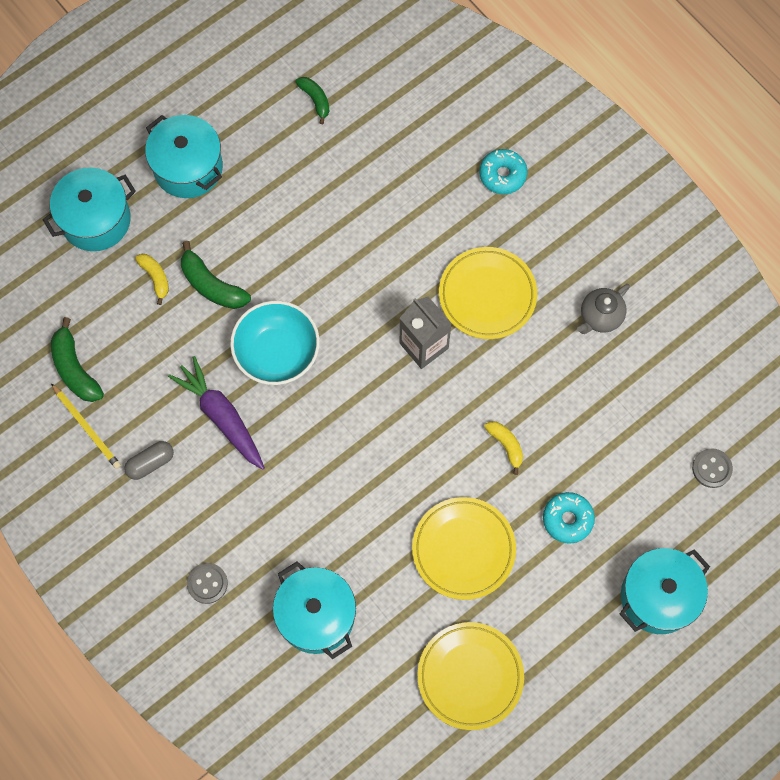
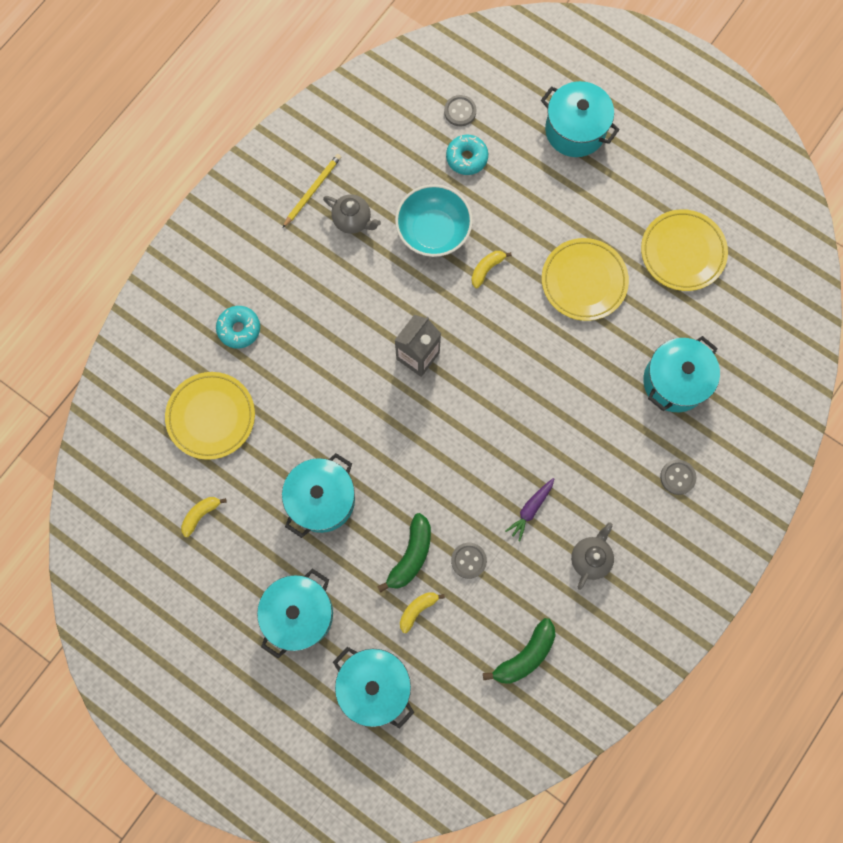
camera: 105 degrees left, 5 degrees up
yellow pencil [51,383,121,469] -> yellow pencil moved to [283,154,341,227]
grey capsule [124,441,174,480] -> grey teapot [571,522,614,590]
purple carrot [168,356,265,470] -> purple carrot [505,478,554,542], size x0.59
turquoise bowl [230,301,320,385] -> turquoise bowl moved to [395,184,473,257]
green banana [296,77,329,124] -> yellow banana [181,497,227,537]
yellow plate [439,247,537,339] -> yellow plate moved to [165,372,255,460]
turquoise donut [543,492,595,544] -> turquoise donut moved to [446,135,488,175]
none -> turquoise pot [282,453,355,538]
none -> grey button [451,543,487,579]

